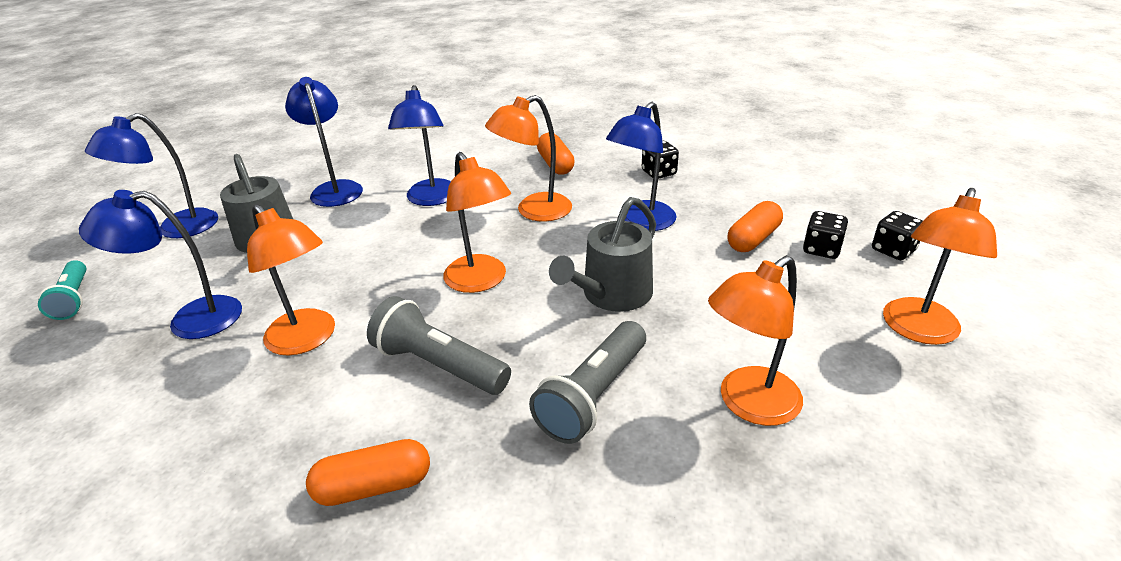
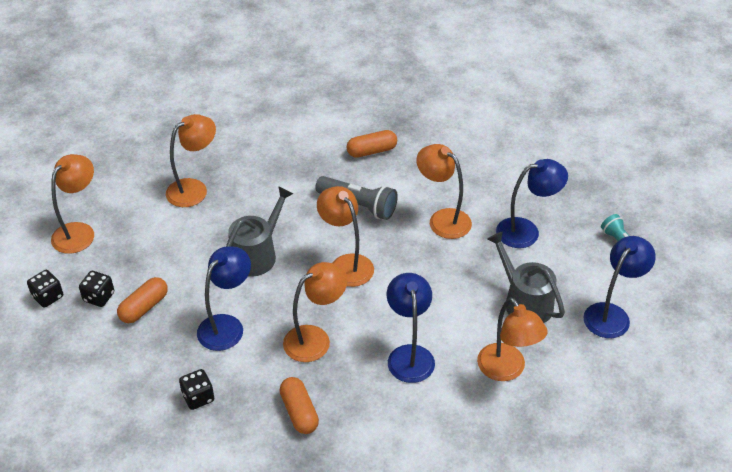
camera: 175 degrees right, 10 degrees up
blue lamp [285,77,363,207] -> orange lamp [477,297,548,381]
grey flashlight [529,321,646,444] -> none

